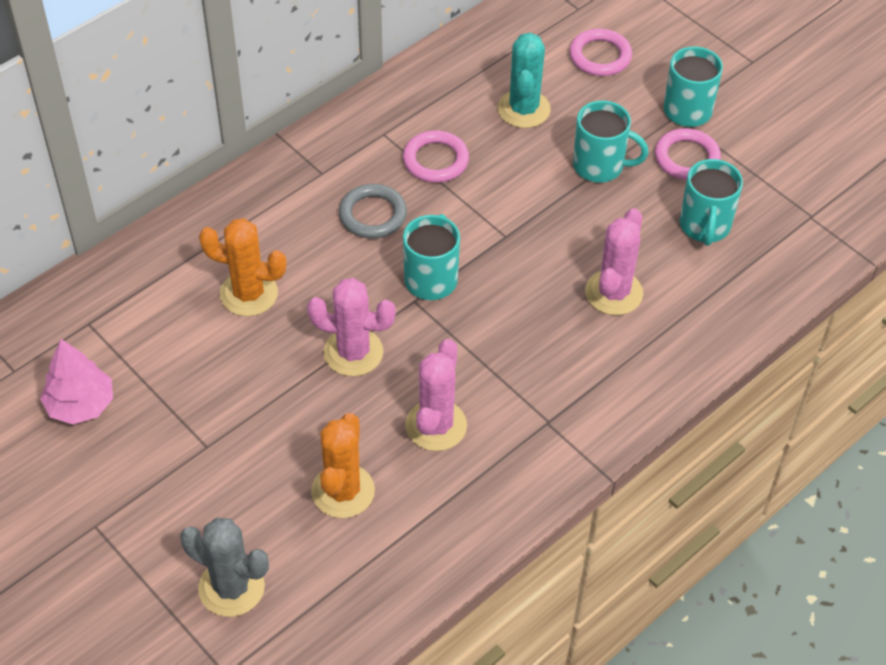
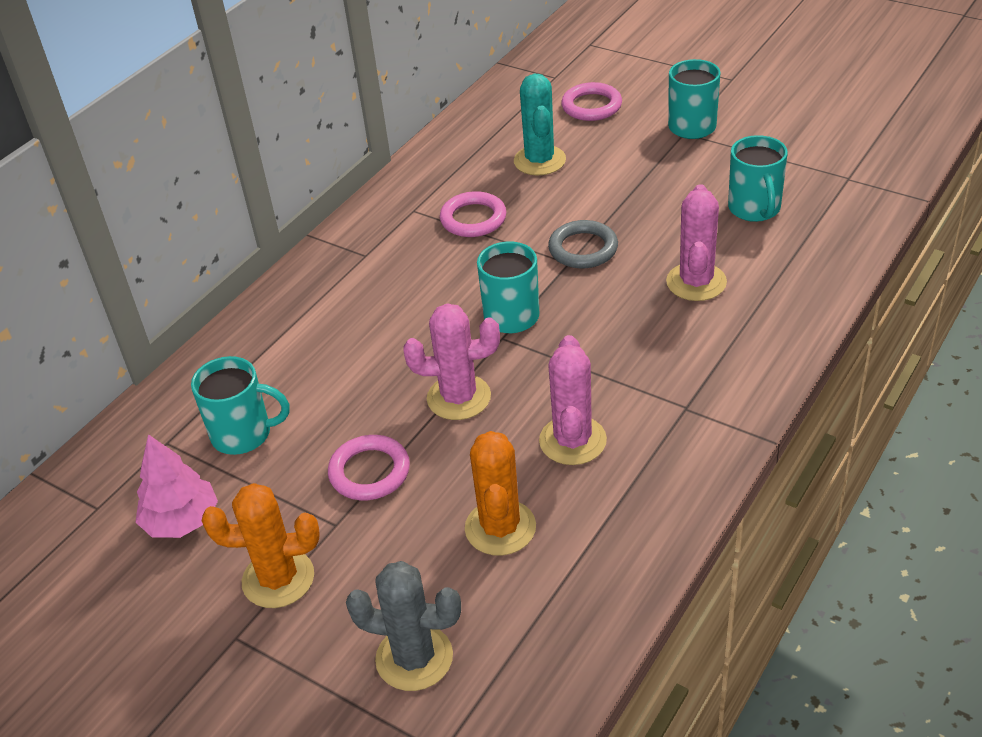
camera: 10 degrees left, 10 degrees down
orange cactus [199,218,286,316] -> orange cactus moved to [202,483,320,608]
grey ring [339,184,407,239] -> grey ring moved to [548,220,618,268]
turquoise mug [573,100,648,182] -> turquoise mug moved to [191,356,289,455]
pink ring [655,128,721,180] -> pink ring moved to [328,435,410,500]

